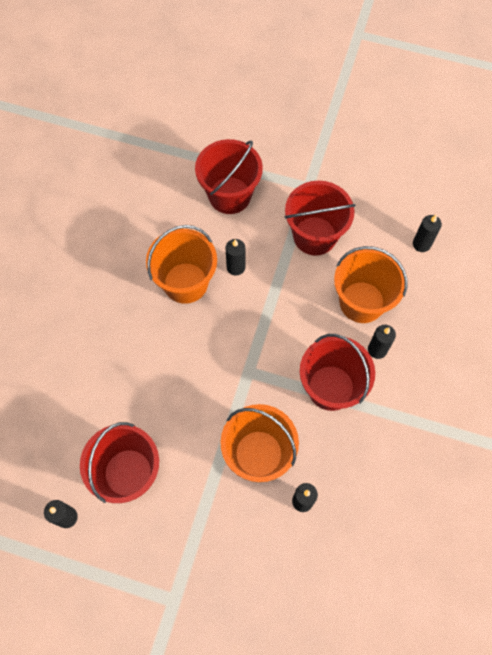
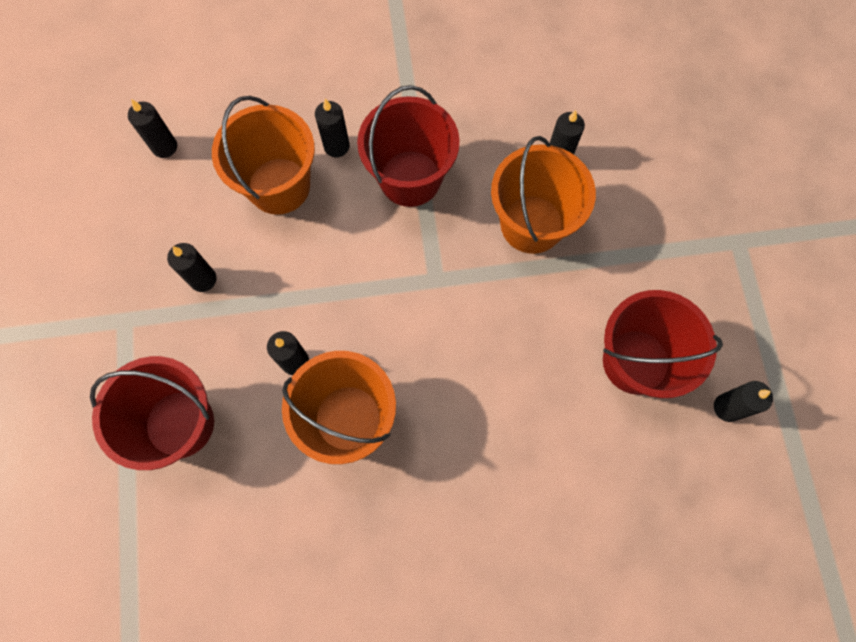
camera: 115 degrees left, 5 degrees up
red bucket [285,181,356,256] -> black candle [167,243,217,292]

